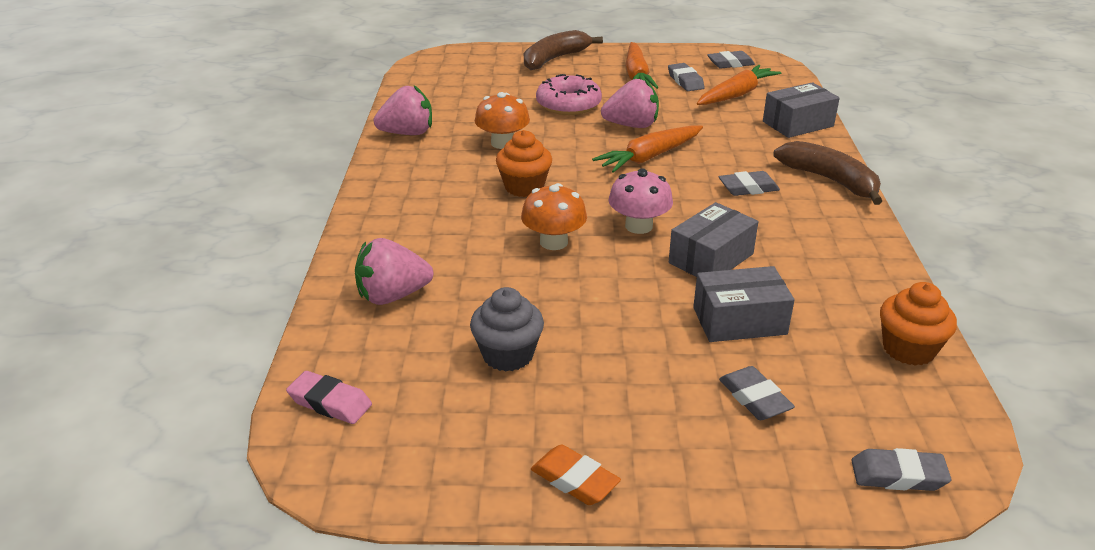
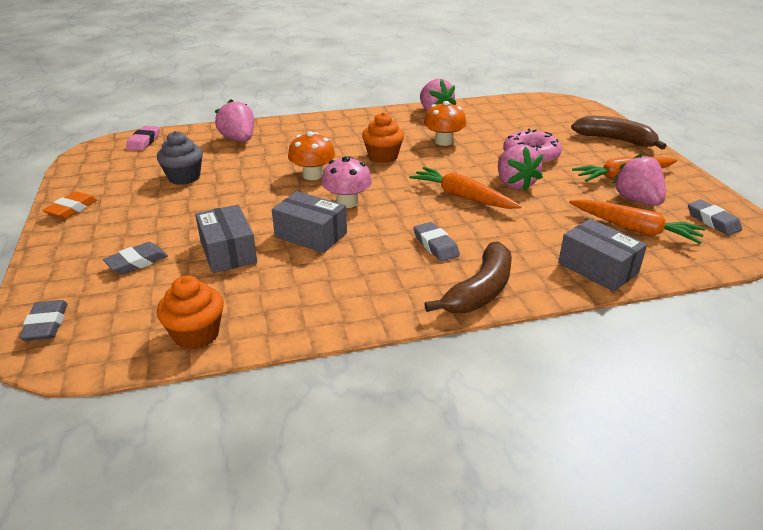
camera: 75 degrees right, 0 degrees up
grey eraser [668,63,705,91] -> pink strawberry [612,154,666,206]

